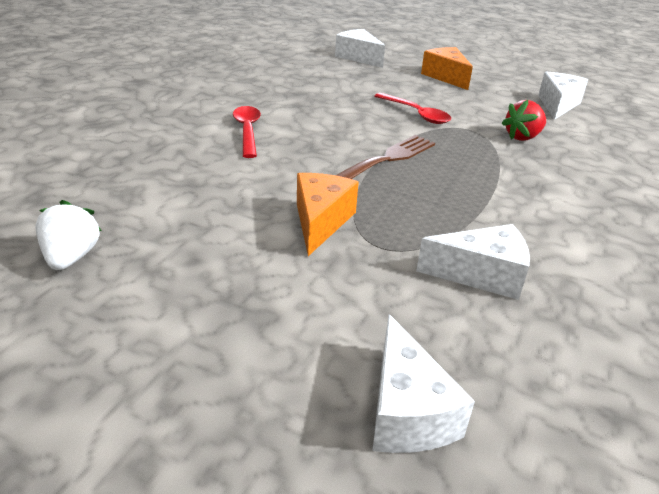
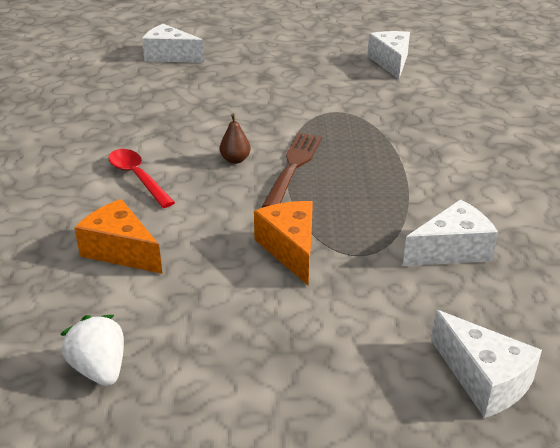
camera: 25 degrees left, 0 degrees up
red spoon [375,93,451,124] -> none
orange cheese [421,47,473,90] -> orange cheese moved to [74,199,163,274]
red strawberry [502,100,546,141] -> none
none -> brown pear [220,114,251,164]

